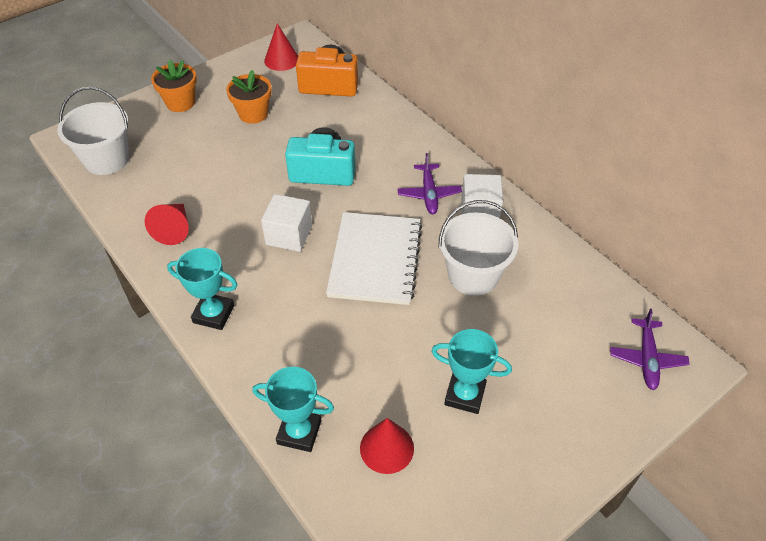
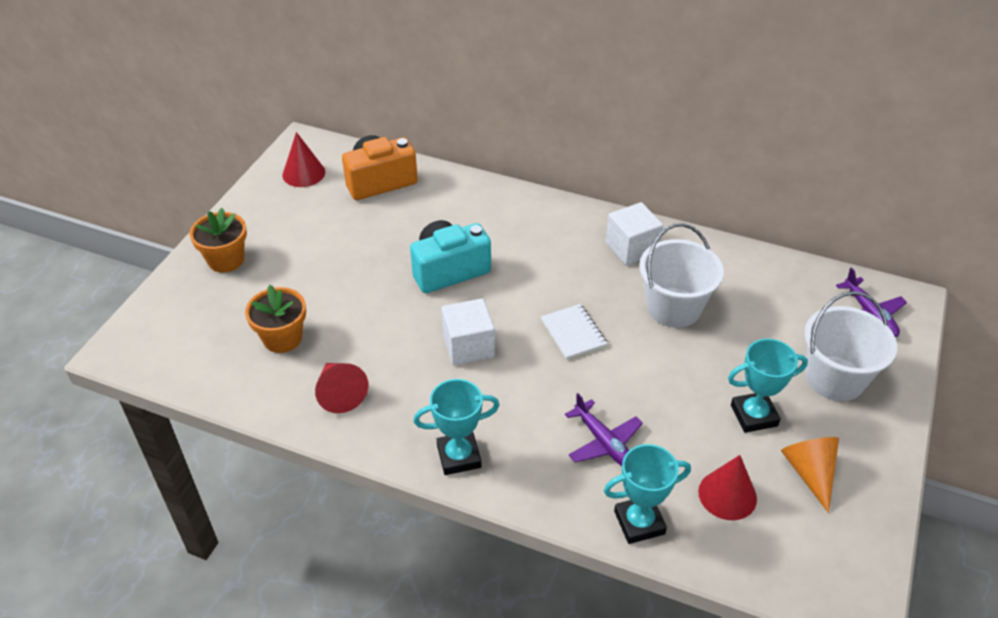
camera: 30 degrees left, 5 degrees down
white bucket [57,87,129,175] -> white bucket moved to [804,291,897,401]
orange flower pot [226,70,272,124] -> orange flower pot moved to [245,285,306,353]
white notebook [326,212,422,305] -> white notebook [541,304,607,360], size x0.50
purple plane [398,153,462,214] -> purple plane moved to [565,393,643,466]
none -> orange cone [781,437,839,513]

